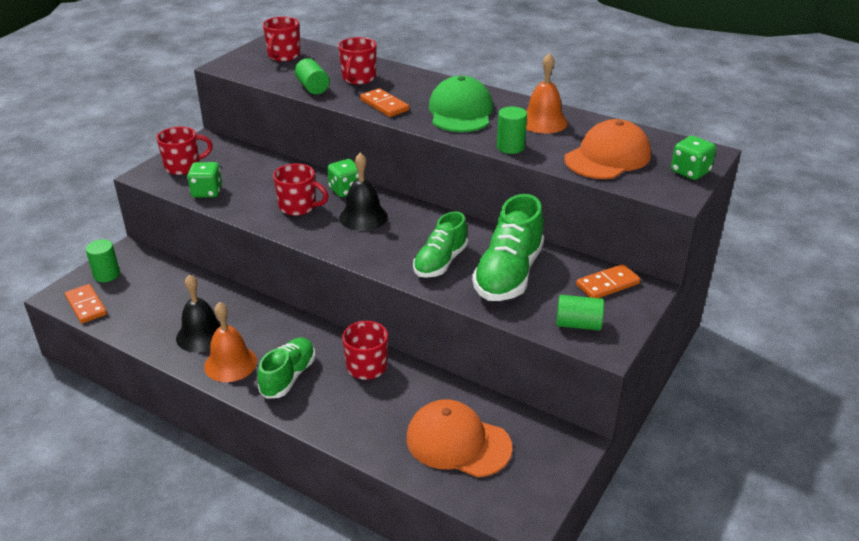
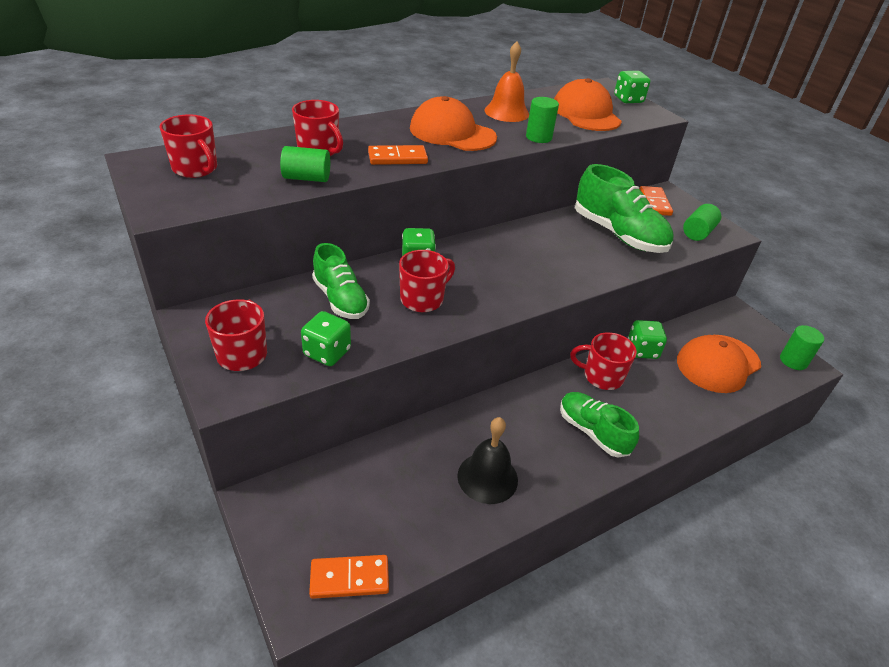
camera: 65 degrees left, 5 degrees up
green cylinder [86,239,120,282] -> green cylinder moved to [780,325,824,370]
orange bell [204,302,257,382] -> none
black bell [339,153,388,231] -> none
green shoe [413,211,468,278] -> green shoe moved to [312,243,370,319]
green cap [429,76,493,132] -> orange cap [410,96,497,151]
none -> green dice [628,320,667,359]

